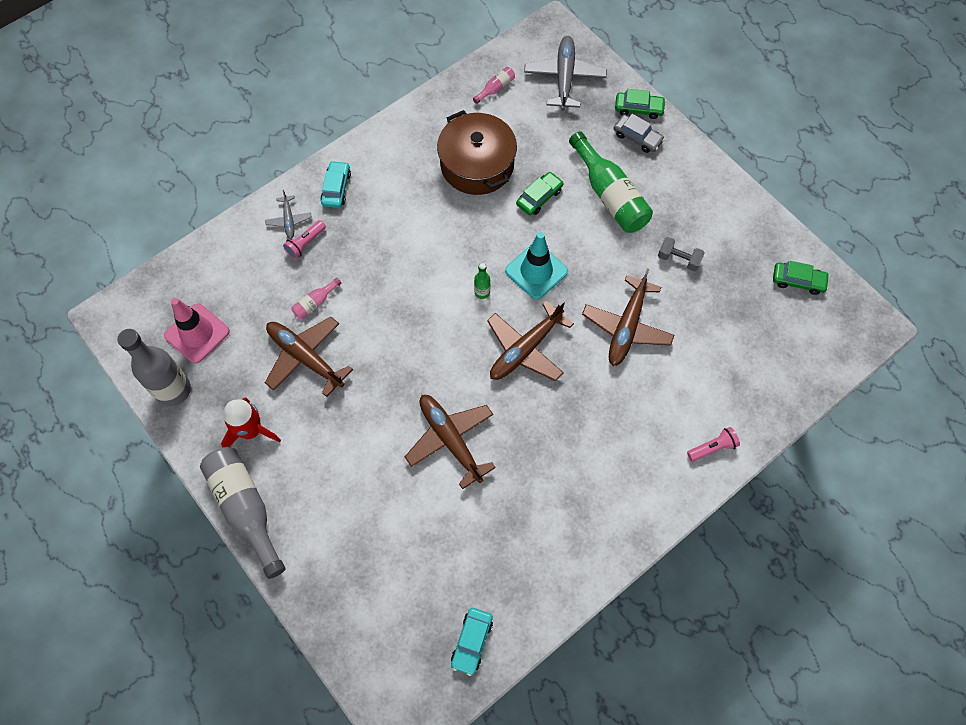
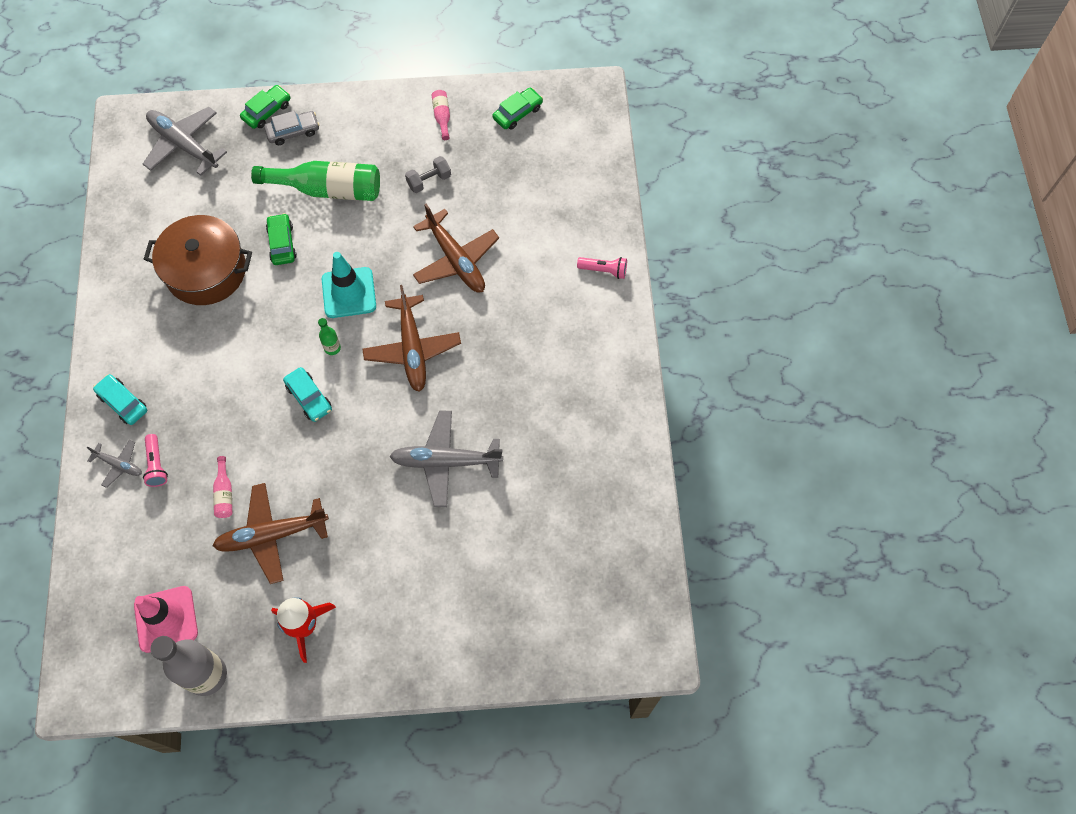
camera: 55 degrees left, 0 degrees up
grey bottle [200,447,285,579] -> none
brown plane [405,395,496,489] -> grey plane [389,411,503,507]
turquoise car [451,608,493,676] -> turquoise car moved to [283,367,332,422]
pink bottle [473,67,515,104] -> pink bottle moved to [432,90,450,140]
pink flashlight [687,427,740,462] -> pink flashlight turned 90 degrees clockwise [577,257,627,279]

